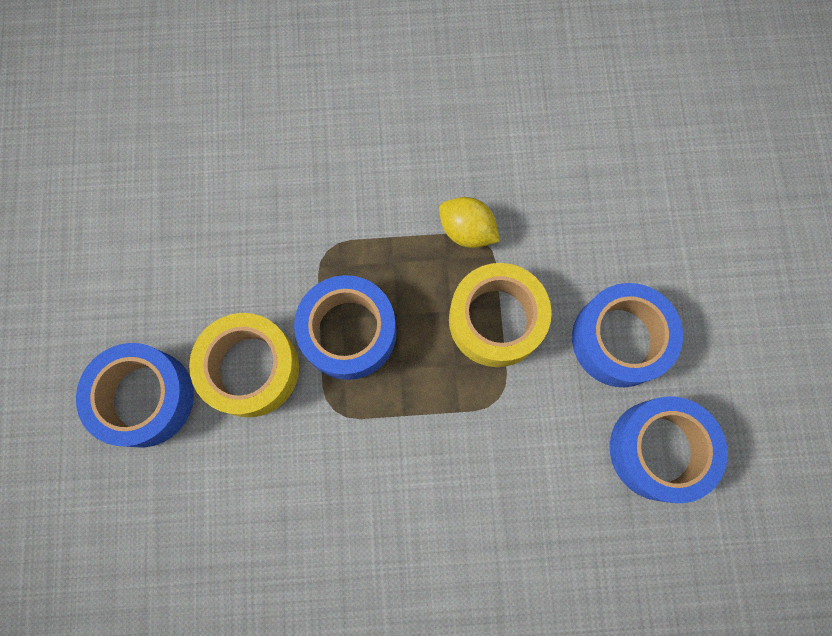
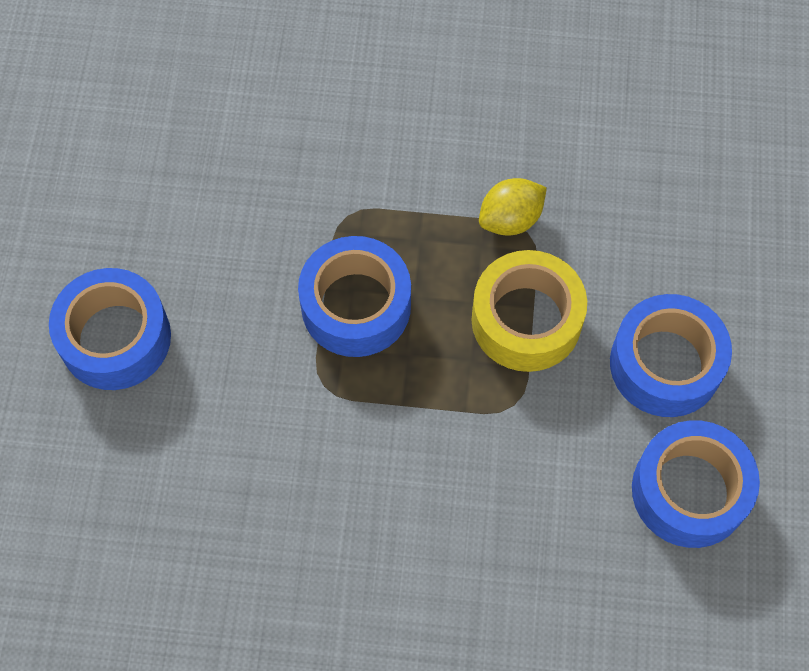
camera: 10 degrees right, 10 degrees down
yellow tape [189,313,299,417] -> none
yellow lemon [439,197,500,248] -> yellow lemon turned 75 degrees counterclockwise [479,178,547,236]

